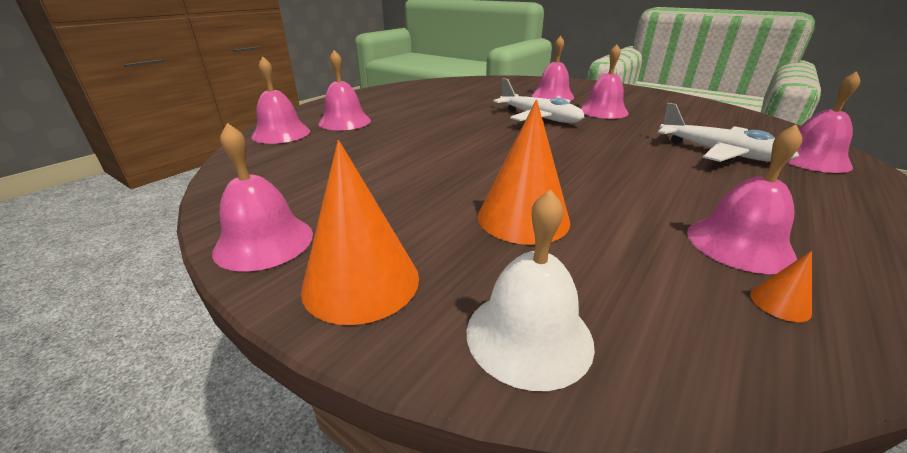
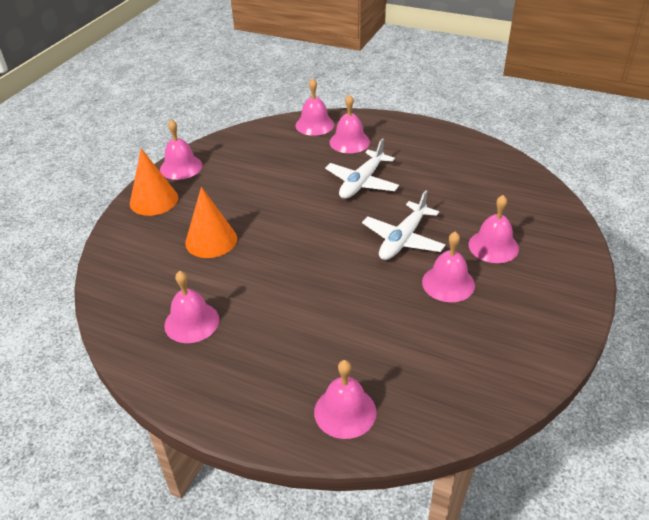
camera: 80 degrees right, 10 degrees up
white bell [467,189,595,391] -> none
white plane [658,103,799,162] -> white plane moved to [325,138,399,199]
orange cone [750,251,812,322] -> none

